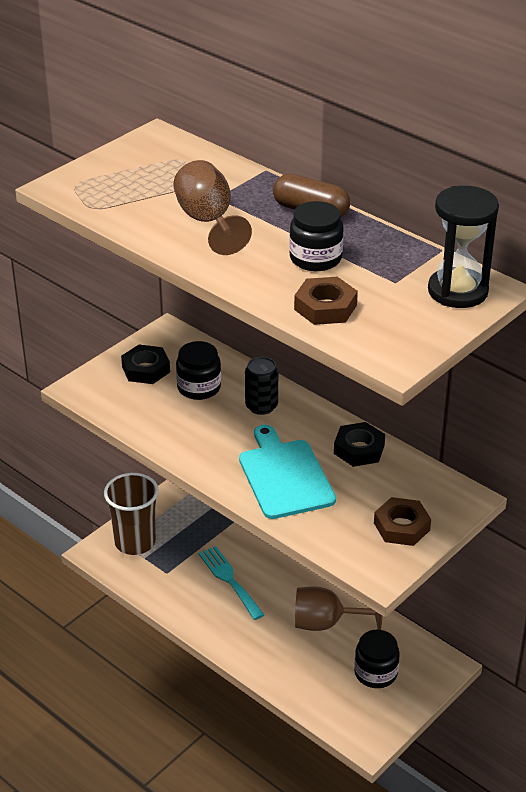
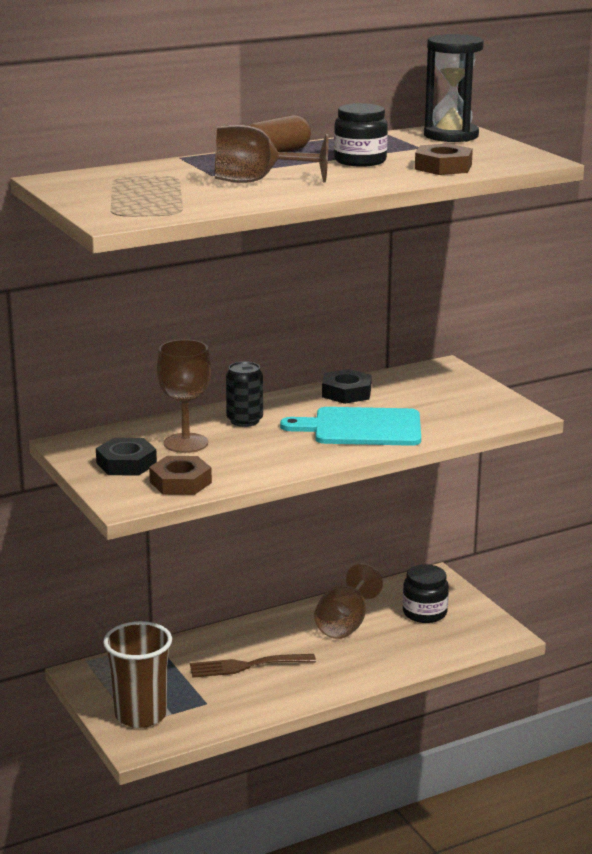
camera: 70 degrees left, 15 degrees down
black jar [176,341,221,400] -> brown goblet [157,339,211,453]
turquoise fork [198,546,264,620] -> brown fork [190,654,316,678]
brown nut [374,497,431,546] -> brown nut moved to [149,456,212,495]

